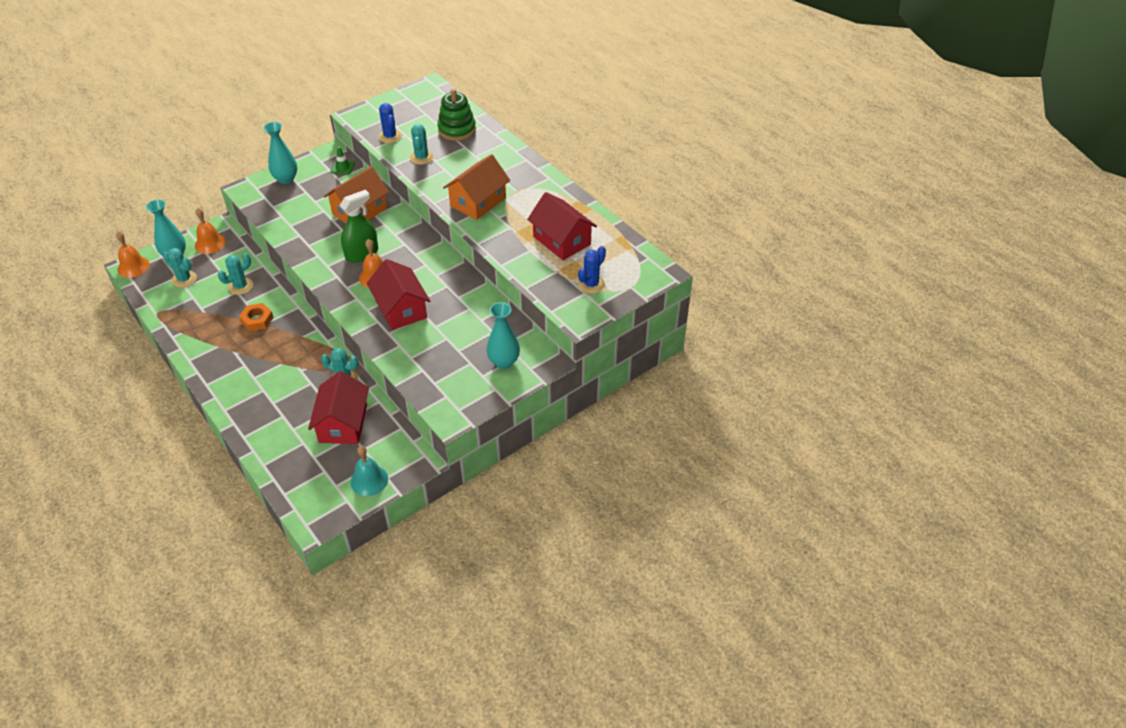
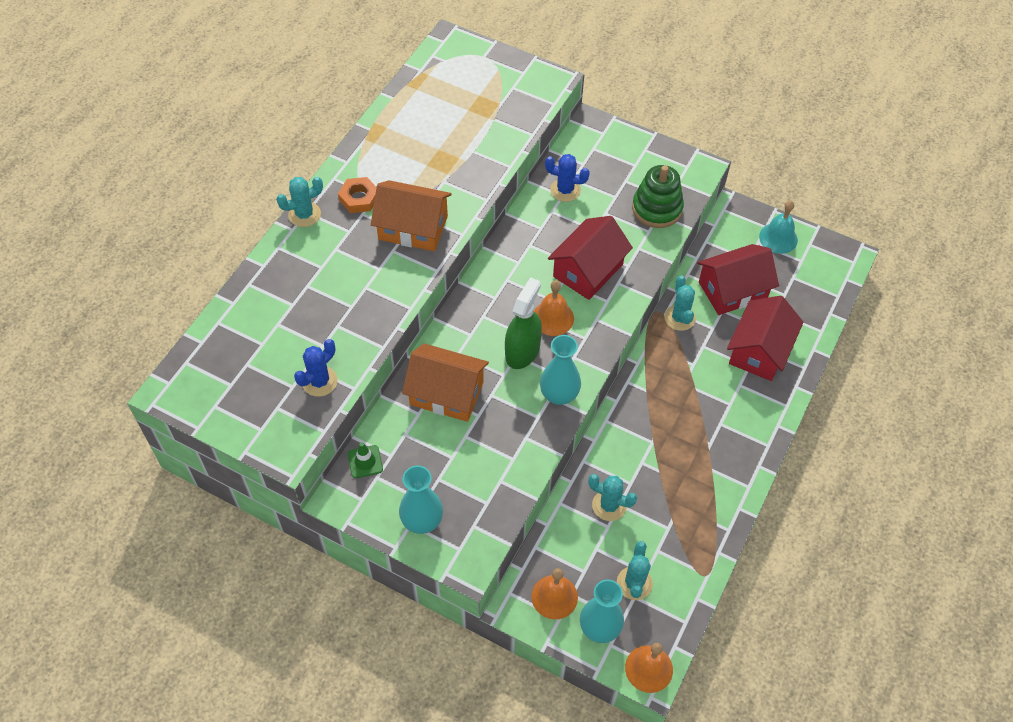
camera: 115 degrees left, 10 degrees up
orange nut [239,303,273,331] -> orange nut moved to [338,177,377,213]
green spray bottle [340,190,378,263] -> green spray bottle turned 90 degrees clockwise [505,277,542,369]
turquoise cactus [410,124,434,165] -> turquoise cactus moved to [276,177,323,227]
green stacking toy [437,89,476,141] -> green stacking toy moved to [632,165,684,228]
turquoise vase [486,302,520,369] -> turquoise vase moved to [540,335,581,405]
red house [527,192,597,260] -> red house moved to [727,296,804,381]
blue cactus [578,246,606,294] -> blue cactus moved to [545,154,590,202]

